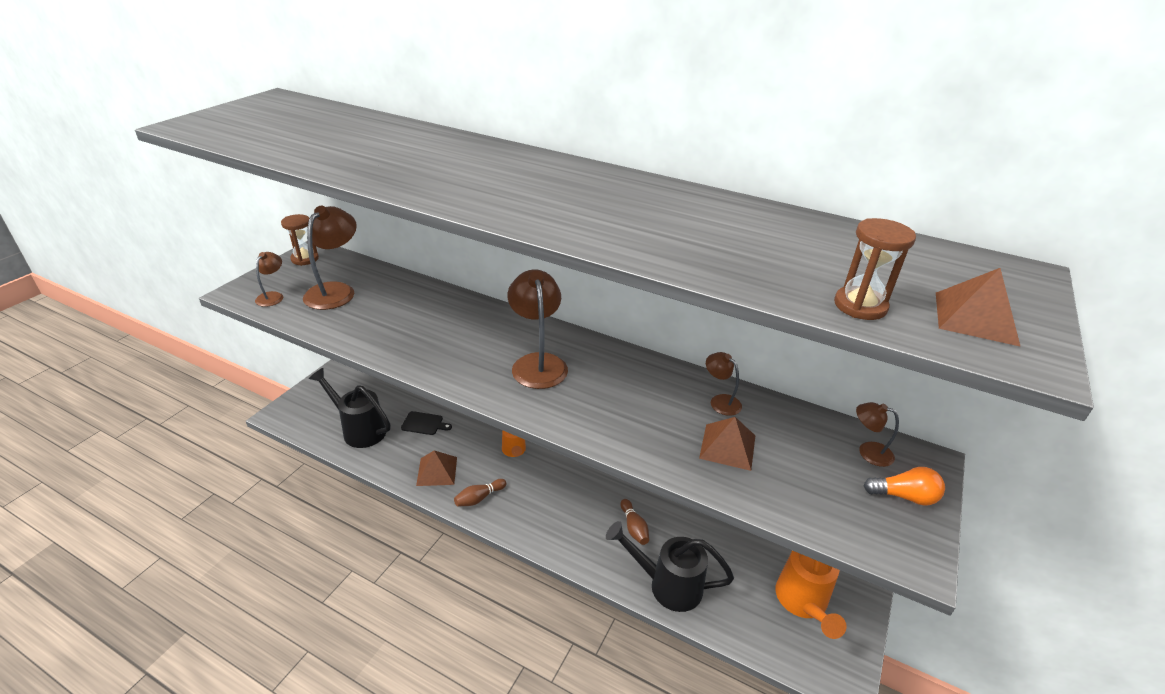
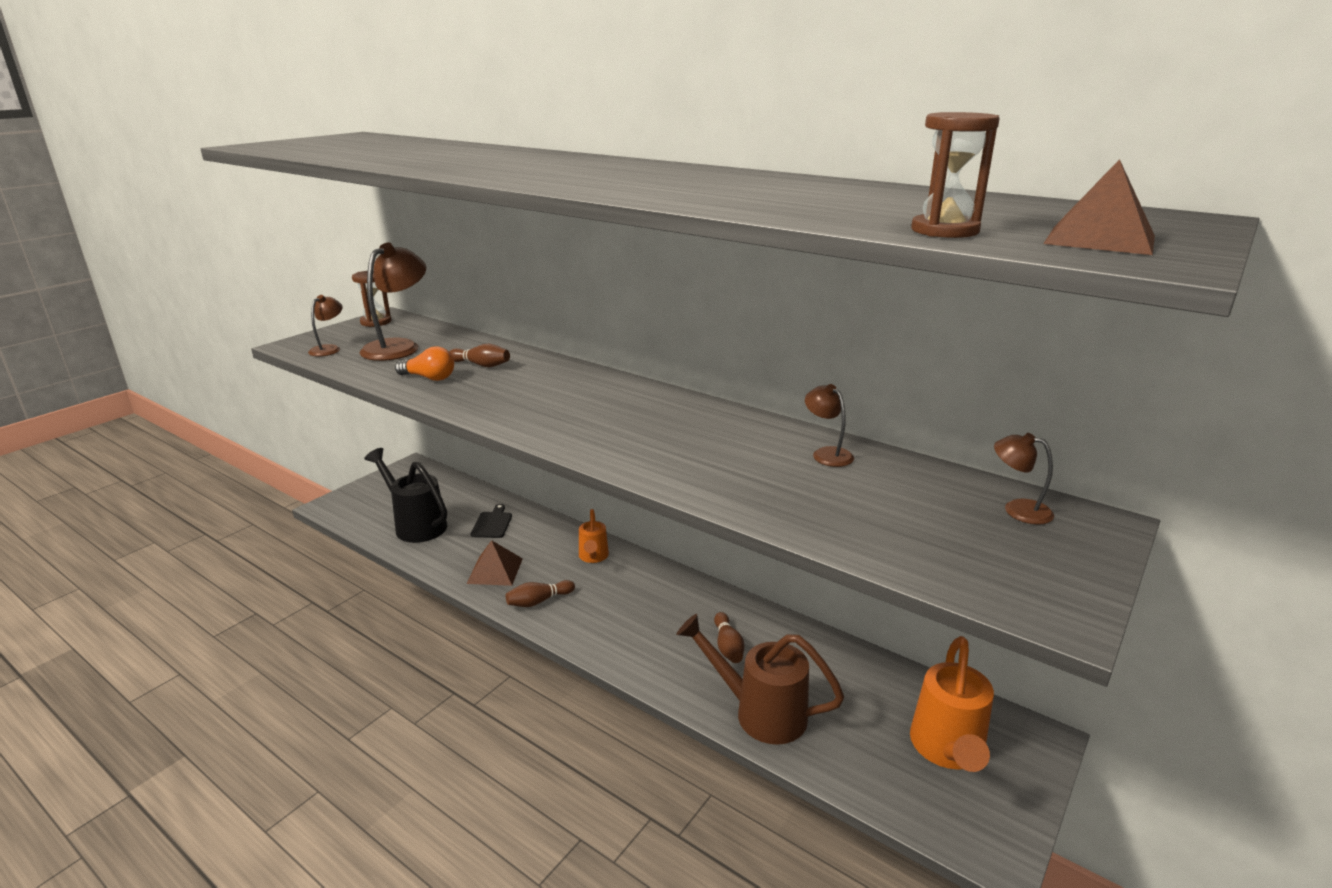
camera: 10 degrees right, 10 degrees down
black cutting board [401,411,452,435] -> black cutting board turned 105 degrees counterclockwise [471,504,512,538]
brown lamp [508,270,568,389] -> none
black watering can [606,521,734,612] -> brown watering can [677,614,844,745]
brown pyramid [699,417,755,471] -> none
orange light bulb [864,467,945,506] -> orange light bulb moved to [395,346,454,381]
none -> brown bowling pin [449,344,510,367]

